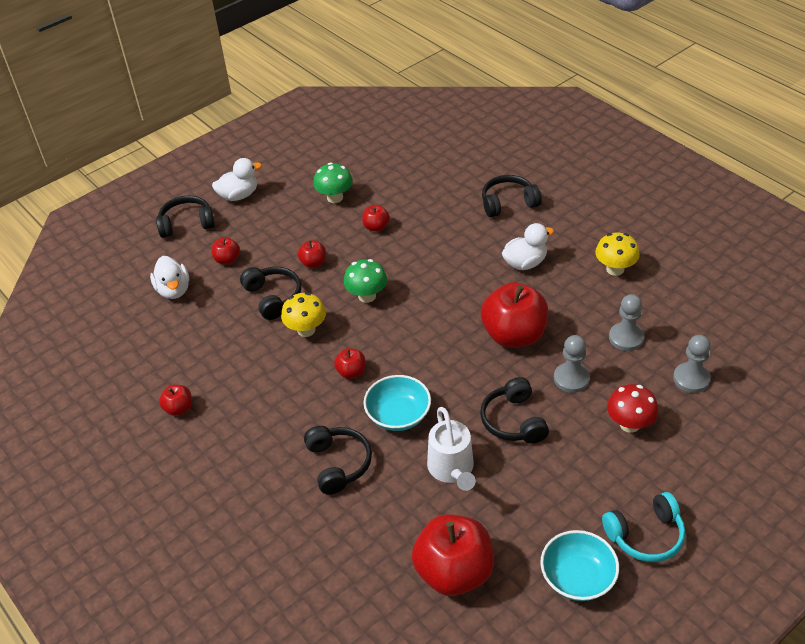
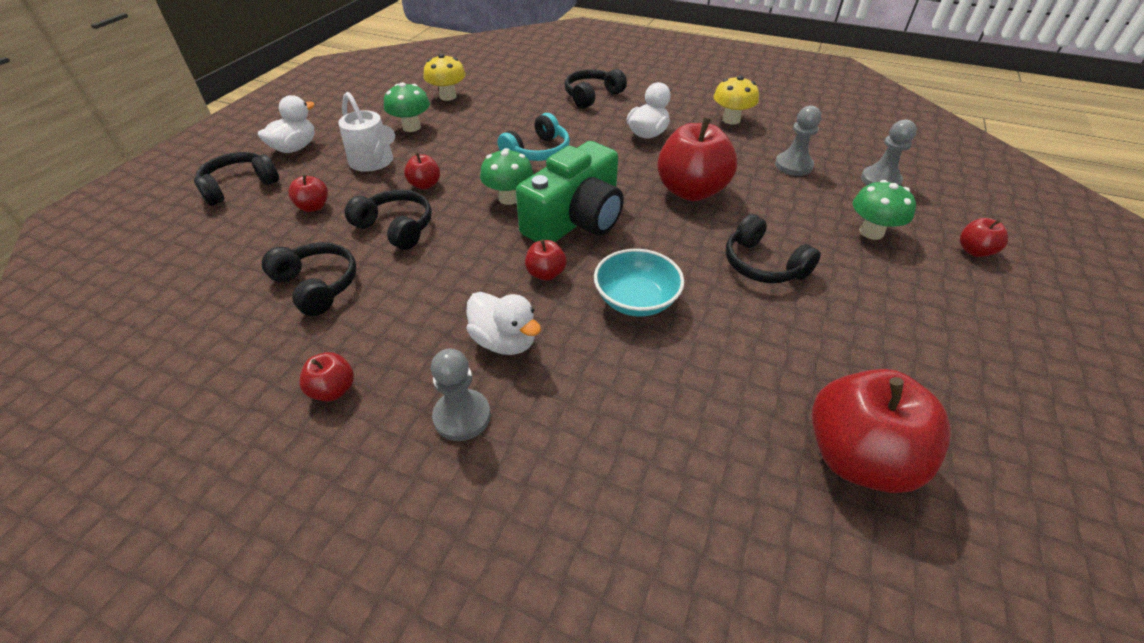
camera: 30 degrees left, 0 degrees up
white duck [150,256,189,299] -> white duck moved to [466,292,541,355]
yellow mushroom [281,292,326,337] -> yellow mushroom moved to [423,54,466,101]
black headphones [304,426,372,495] -> black headphones moved to [262,242,357,316]
red apple [362,205,390,232] -> red apple moved to [960,218,1008,257]
white watering can [427,407,476,491] -> white watering can moved to [338,92,395,172]
turquoise bowl [540,530,619,601] -> none
grey pawn [554,335,590,393] -> grey pawn moved to [431,349,491,441]
turquoise headphones [602,492,685,562] -> turquoise headphones moved to [498,113,570,161]
red mushroom [607,384,658,433] -> green mushroom [853,180,916,240]
none -> green camera [516,141,624,242]

